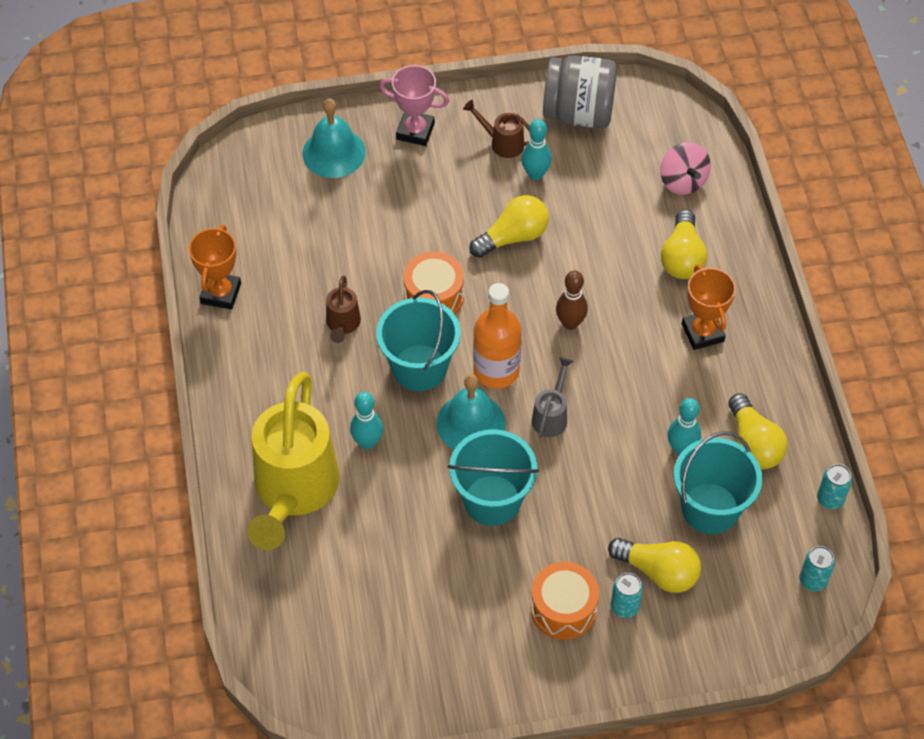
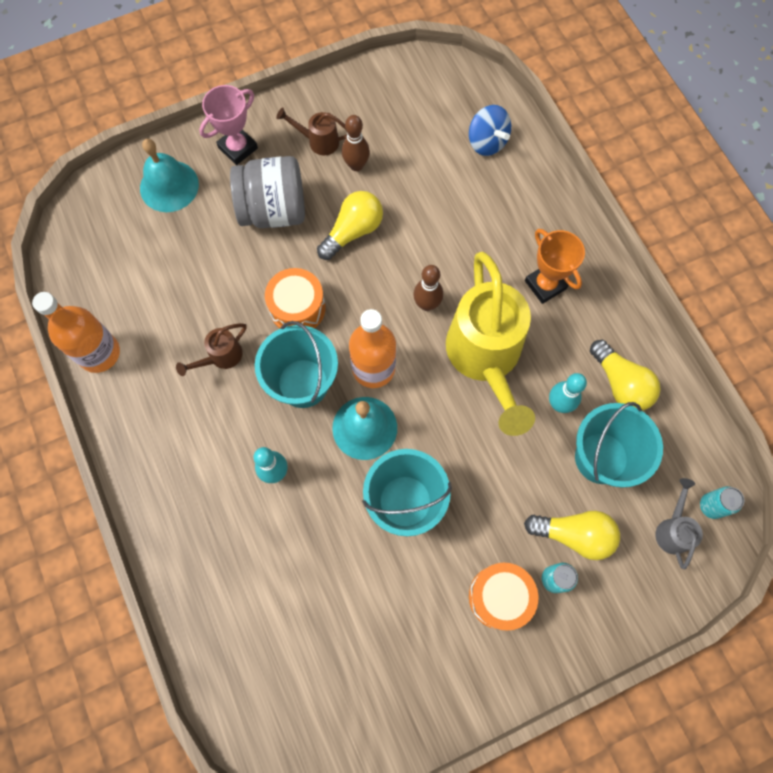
camera: 15 degrees left, 15 degrees up
orange trophy [189,225,241,310] -> orange bottle [32,292,120,373]
yellow watering can [247,372,340,550] -> yellow watering can moved to [446,252,535,436]
brown watering can [326,276,361,343] -> brown watering can turned 60 degrees clockwise [176,323,247,376]
pink trophy [379,65,449,146] -> pink trophy turned 45 degrees counterclockwise [199,85,258,165]
turquoise bowling pin [521,119,552,180] -> brown bowling pin [342,115,370,171]
grey watering can [532,357,573,438] -> grey watering can moved to [655,478,703,569]
grey jar [543,56,617,128] -> grey jar moved to [230,156,305,228]
pink spinning top [660,142,711,195] -> blue spinning top [469,105,511,156]
yellow light bulb [661,209,707,279] -> none
turquoise can [817,464,852,509] -> none

